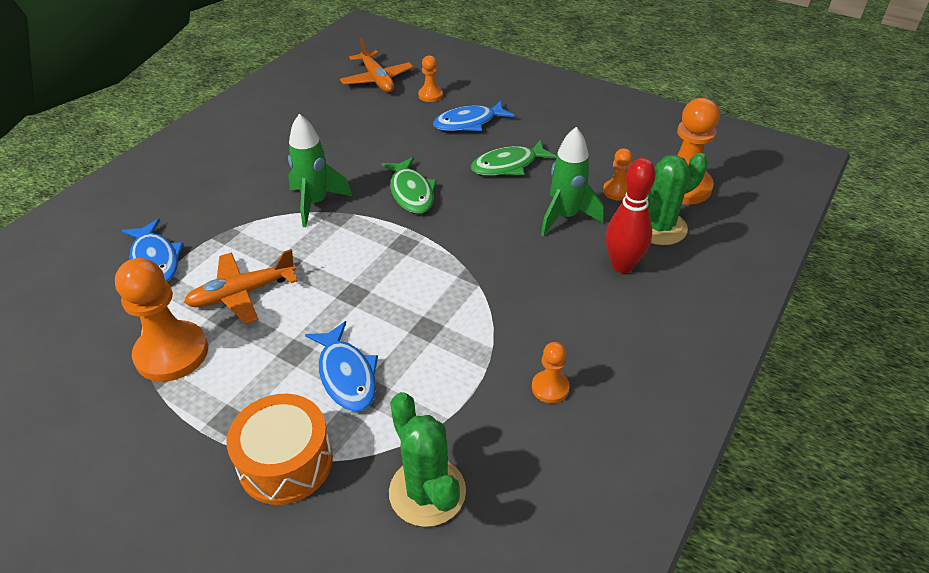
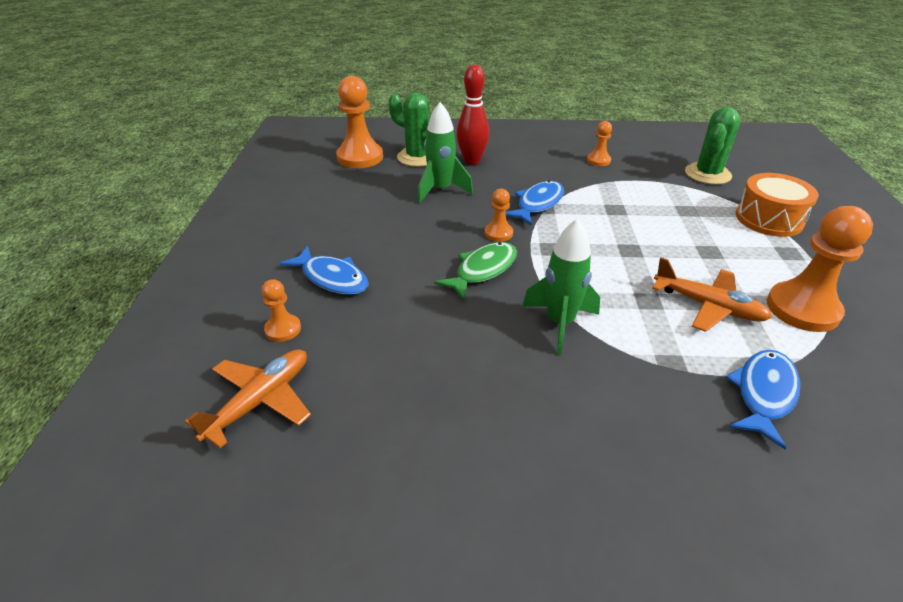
camera: 120 degrees left, 5 degrees down
blue fish [305,321,378,412] -> blue fish moved to [505,181,564,225]
green fish [471,139,557,176] -> none
orange pawn [603,148,633,201] -> orange pawn moved to [485,189,513,242]

